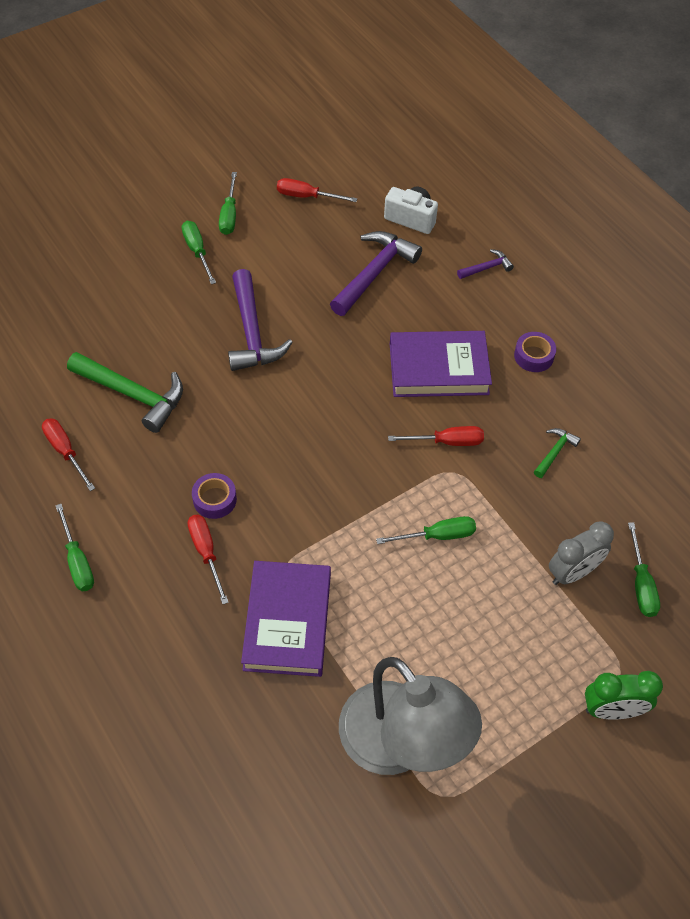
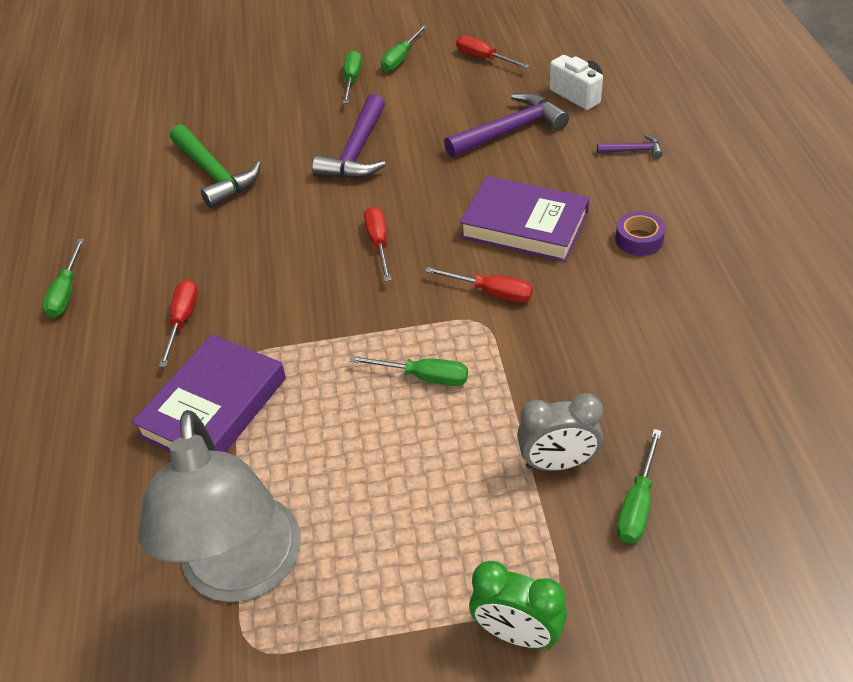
camera: 30 degrees right, 10 degrees down
red screwdriver [42,418,95,491] -> red screwdriver moved to [364,207,391,281]
purple tape [192,473,237,519] -> none
green hammer [534,428,581,478] -> none

